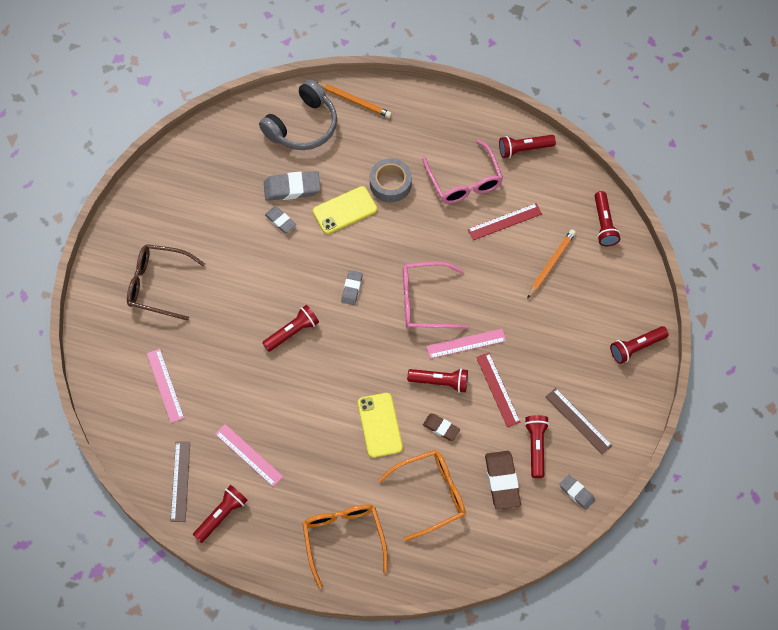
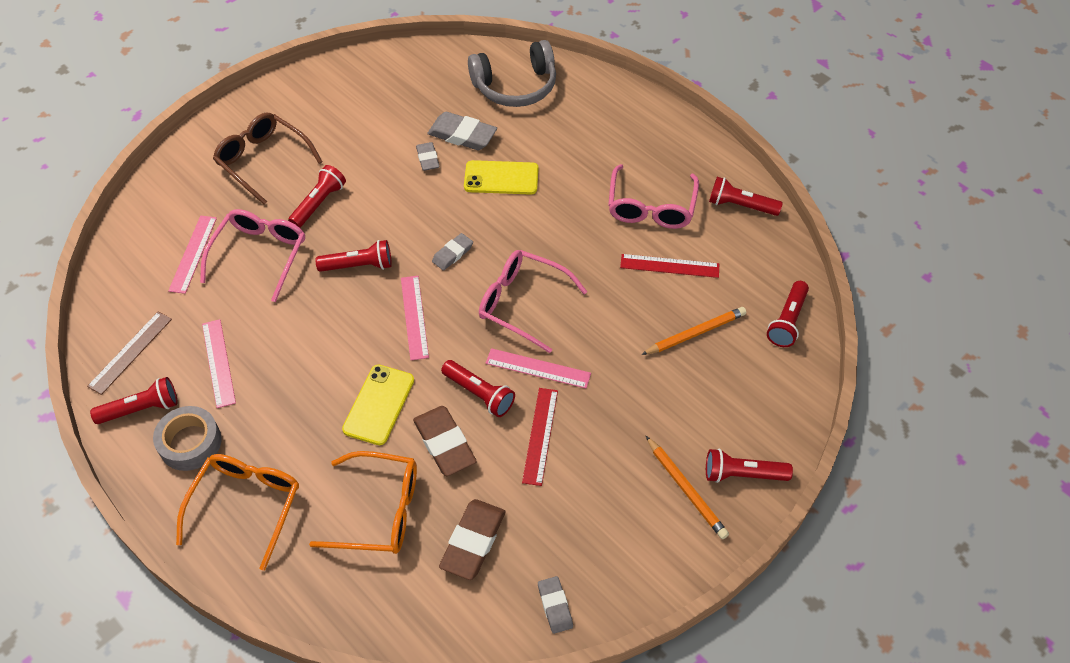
camera: 30 degrees right, 10 degrees down
orange pencil [316,82,392,118] -> orange pencil moved to [646,436,729,539]
grey tape [370,158,412,202] -> grey tape moved to [153,406,222,471]
brown eraser [423,414,460,441] -> brown eraser [413,406,477,476], size x1.69
red flashlight [525,415,549,478] -> red flashlight moved to [288,165,346,228]
brown ruler [545,388,612,454] -> none
none -> pink glasses [200,209,305,302]
none -> pink ruler [401,276,429,360]

